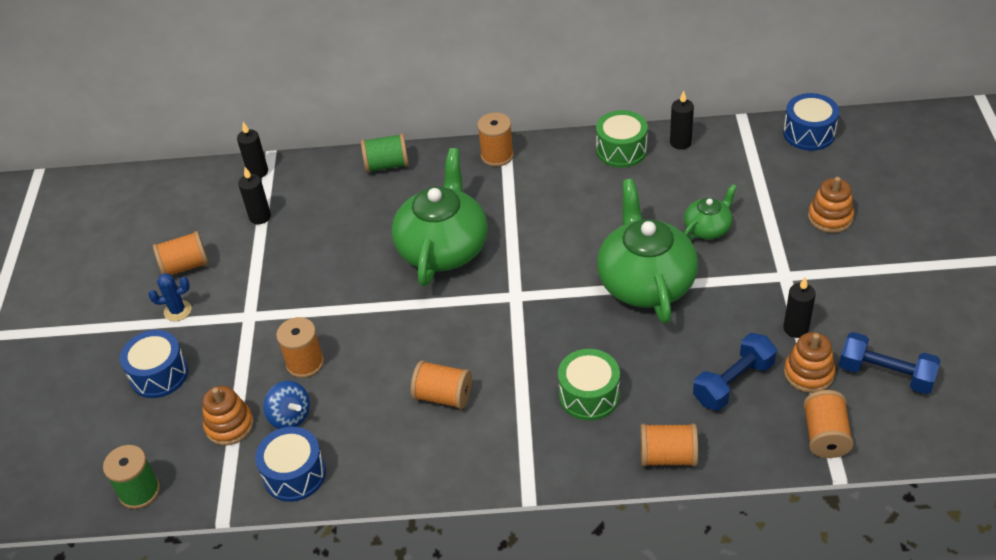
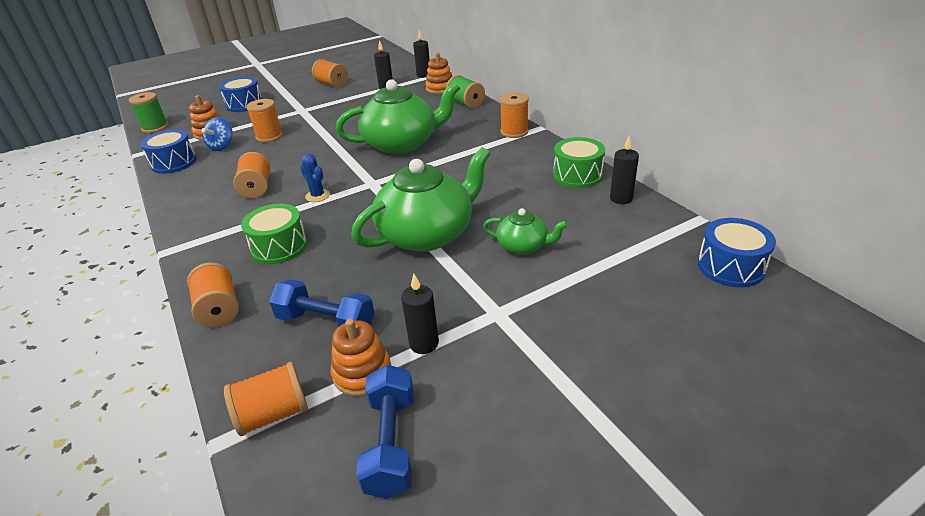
camera: 60 degrees right, 10 degrees down
blue cactus [149,273,192,321] -> blue cactus moved to [300,154,330,202]
orange stacking toy [808,177,854,233] -> orange stacking toy moved to [425,52,452,94]

